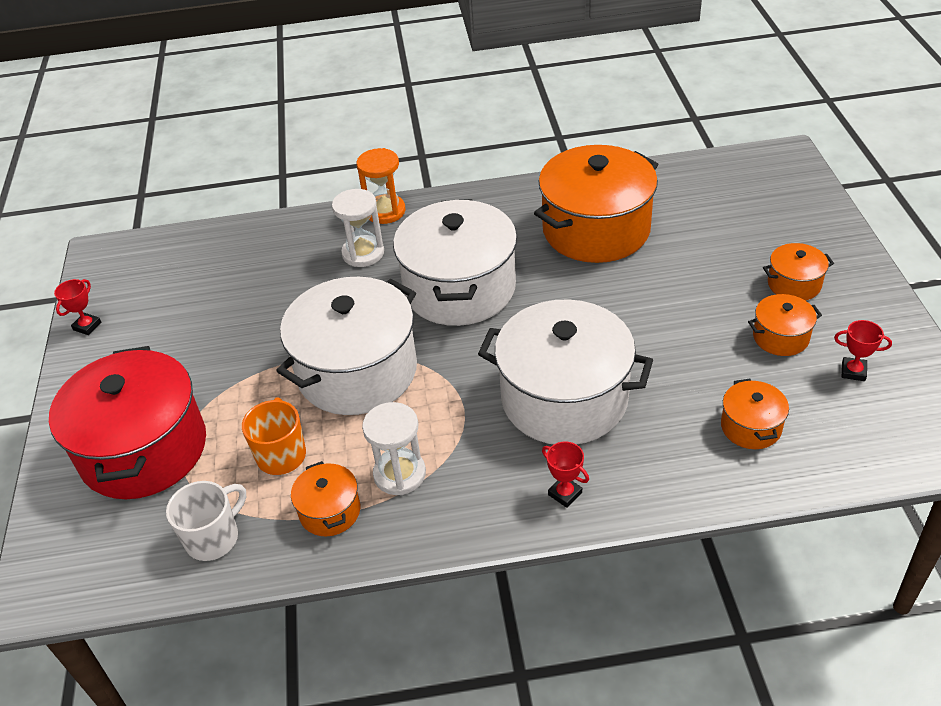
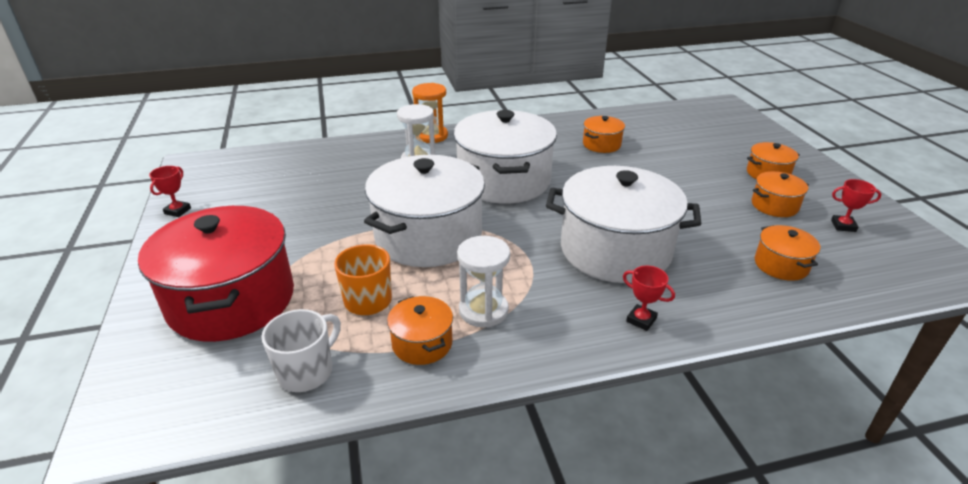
camera: 10 degrees left, 10 degrees down
orange pot [534,145,659,263] -> orange pot [583,116,625,153], size x0.45

